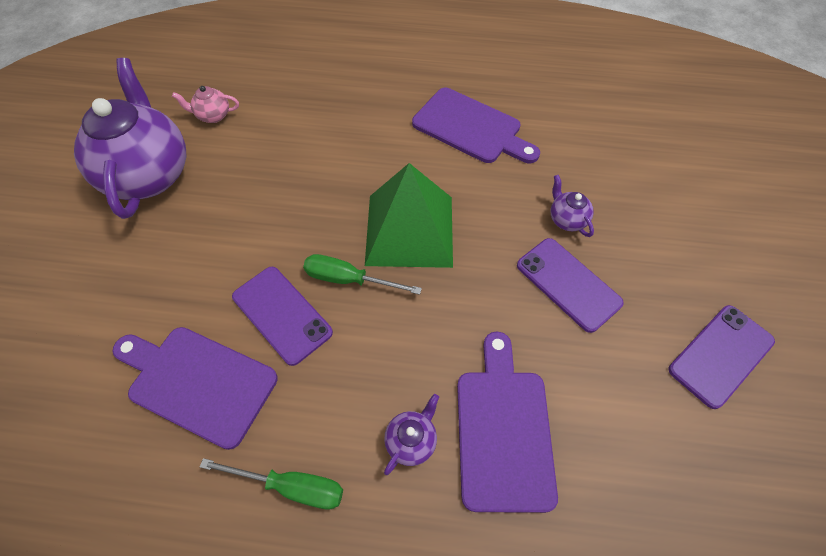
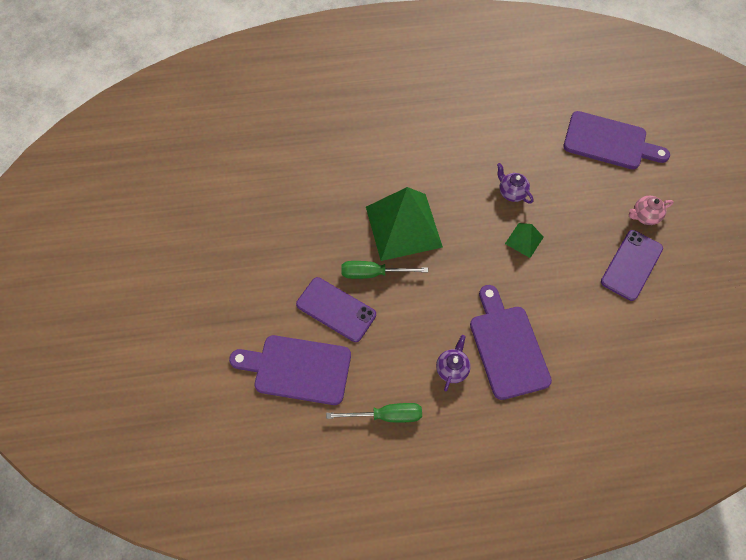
camera: 15 degrees left, 5 degrees up
purple teapot [74,58,186,219] -> none
pink teapot [172,86,239,123] -> pink teapot moved to [629,196,674,225]
purple cutting board [412,88,540,163] -> purple cutting board moved to [564,111,670,170]
purple phone [517,238,624,333] -> green pyramid [505,223,544,258]

